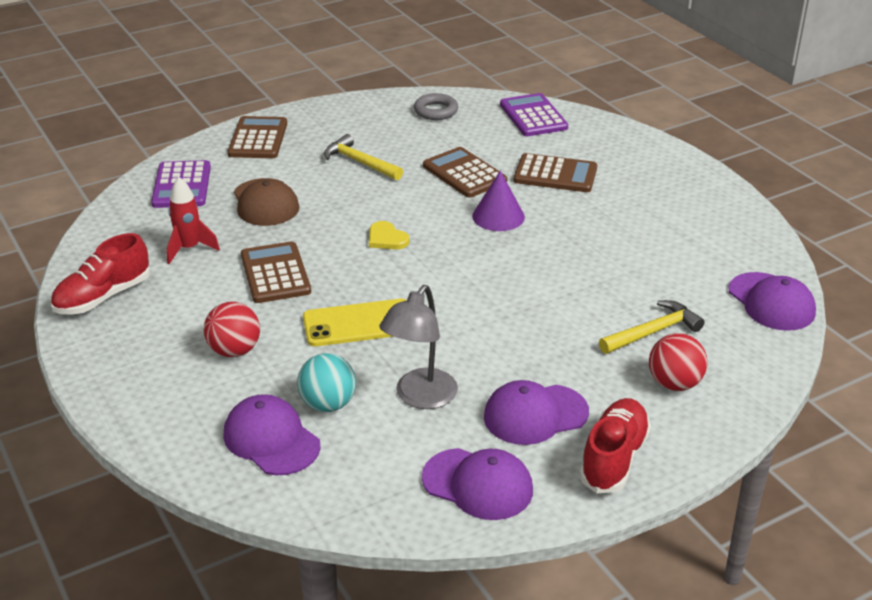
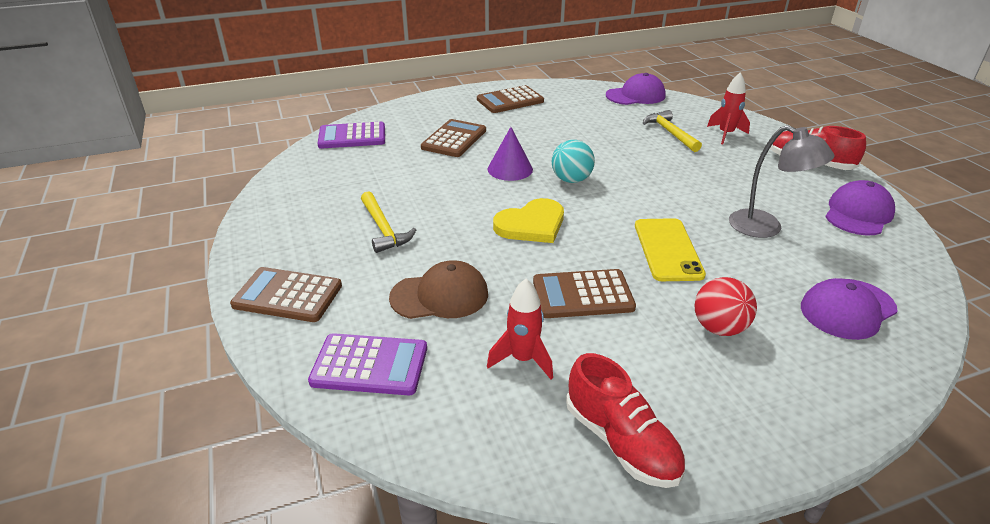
camera: 80 degrees left, 0 degrees up
turquoise ball [297,353,356,412] -> turquoise ball moved to [552,140,595,183]
yellow hammer [324,134,403,180] -> yellow hammer turned 75 degrees counterclockwise [361,191,416,253]
yellow heart [369,221,409,249] -> yellow heart [493,198,564,243], size x1.68
grey ring [414,93,458,120] -> none
brown calculator [423,147,507,198] -> brown calculator moved to [477,85,544,113]
purple cap [484,380,589,445] -> none
red ball [649,333,708,391] -> red rocket [707,72,750,144]

